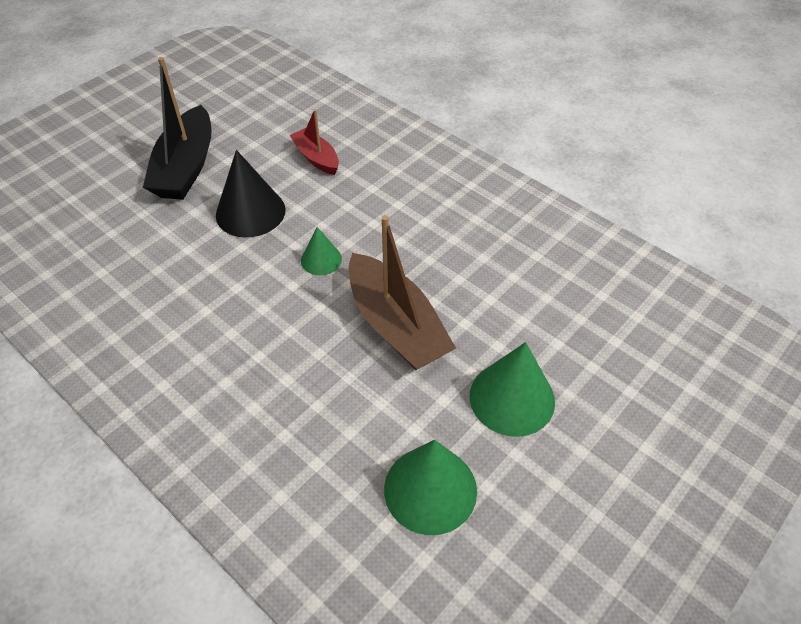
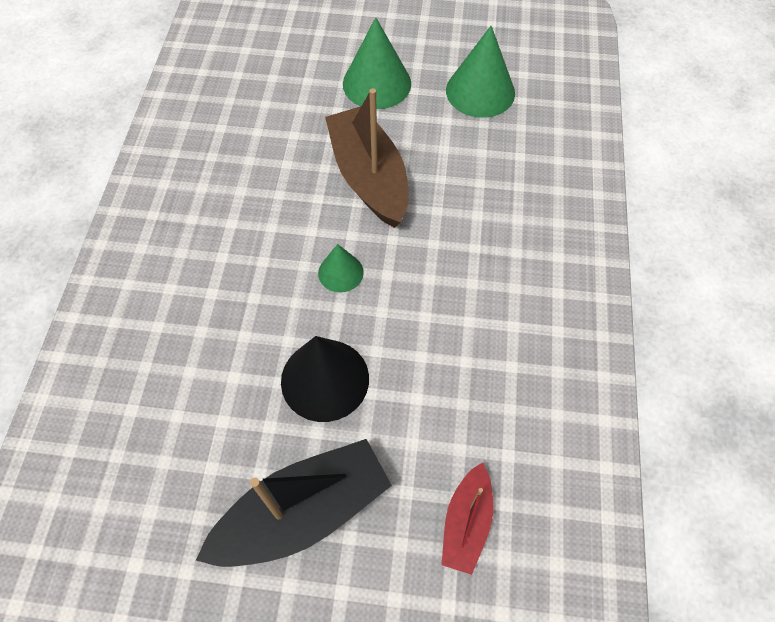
camera: 125 degrees left, 10 degrees up
red boat [289,109,339,175] -> red boat moved to [441,462,493,575]
brown boat [348,215,456,370] -> brown boat turned 45 degrees counterclockwise [325,88,408,228]

